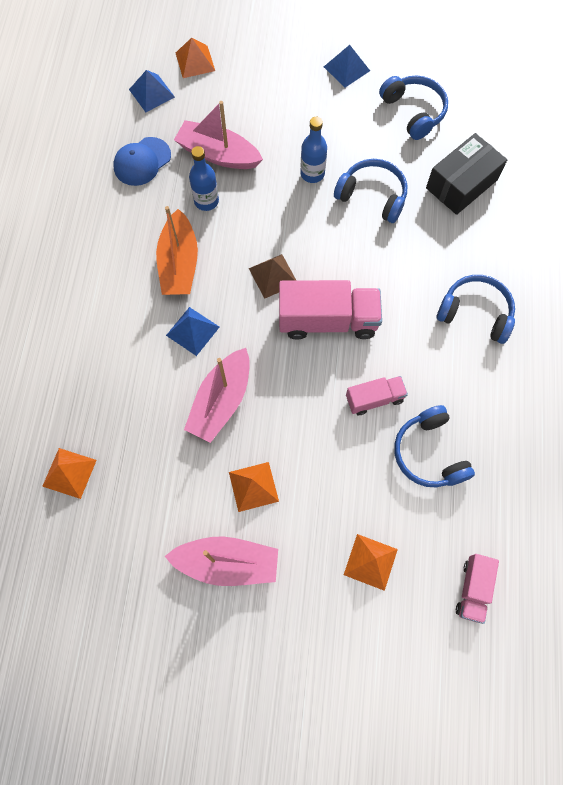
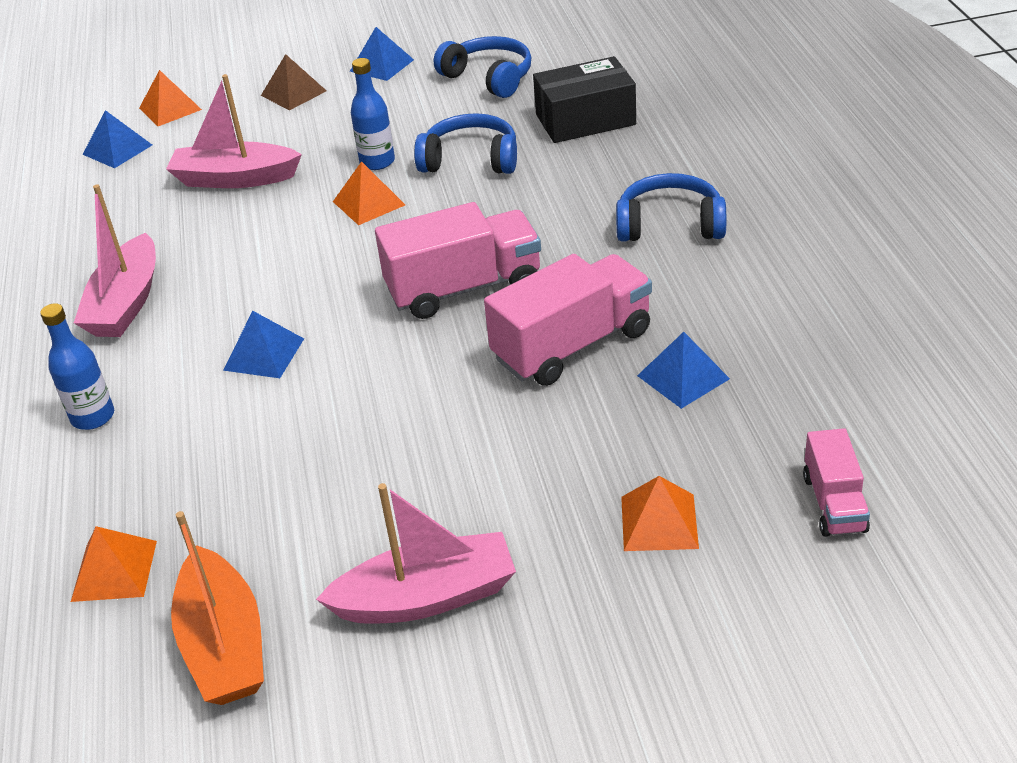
camera: 15 degrees left, 30 degrees down
blue cap [113,137,171,186] -> none
orange boat [156,206,198,295] -> orange boat moved to [171,511,264,705]
pink boat [184,348,250,443] -> pink boat moved to [74,184,156,337]
blue bottle [189,146,219,211] -> blue bottle moved to [40,303,114,430]
orange pyramid [229,462,279,512] -> orange pyramid moved to [333,161,405,225]
brown pyramid [249,254,296,299] -> brown pyramid moved to [261,54,326,110]
pink truck [346,376,408,415] -> pink truck [484,254,652,386], size x1.81
blue headphones [394,405,475,487] -> blue pyramid [637,332,730,409]
black box [426,133,507,215] -> black box turned 45 degrees clockwise [533,56,636,143]

